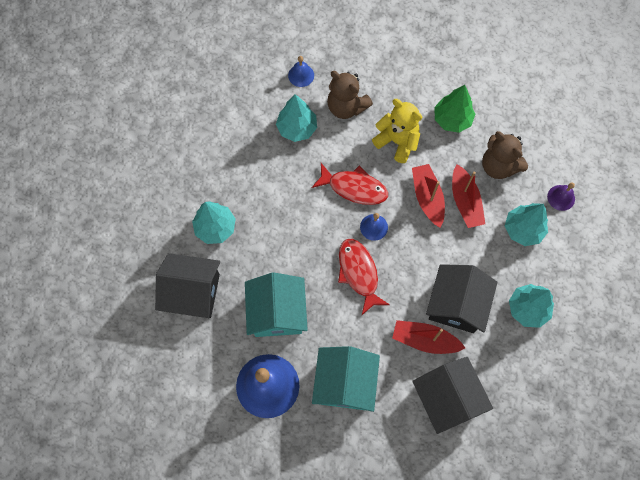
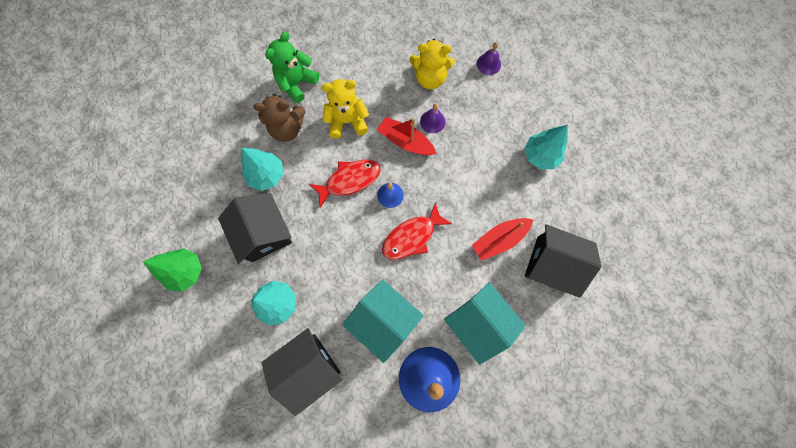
camera: 45 degrees left, 5 degrees up
blue bell [288,56,314,87] -> none
red fish [338,239,390,315] -> red fish turned 60 degrees counterclockwise [382,202,452,260]
black house [426,264,498,333] -> black house moved to [218,193,292,264]
green tree [434,85,475,133] -> green tree moved to [143,248,202,292]
red boat [452,164,485,228] -> purple bell [420,104,445,133]
brown teddy bear [482,131,528,179] -> yellow teddy bear [409,39,455,89]
turquoise tree [505,203,548,246] -> none
none -> green teddy bear [265,32,319,103]

